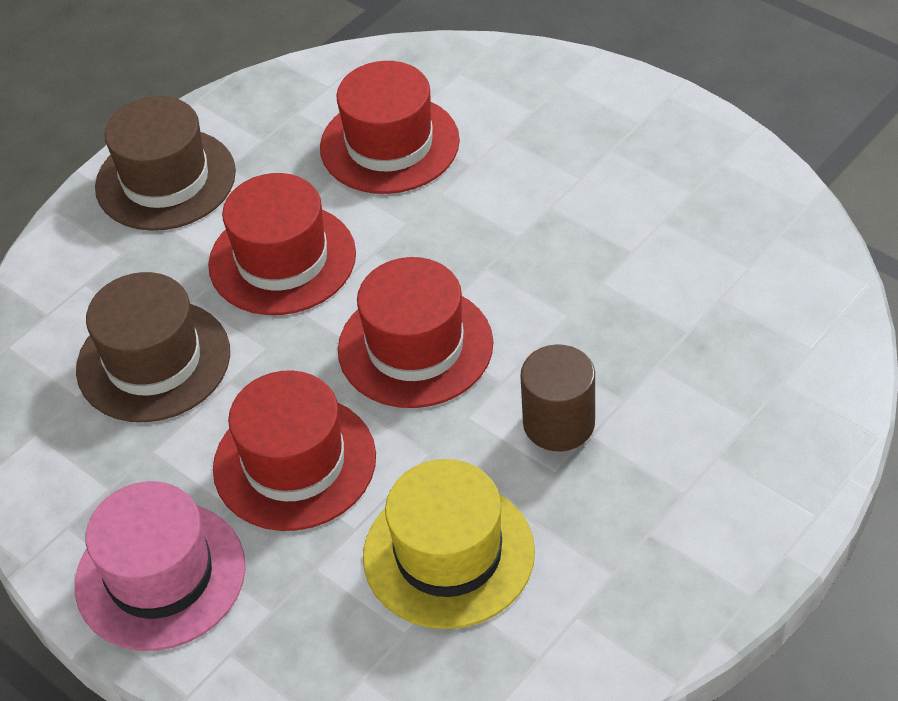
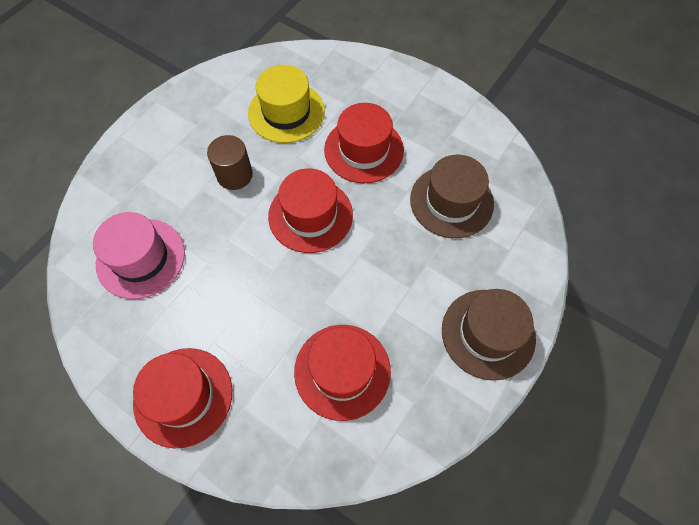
camera: 170 degrees right, 15 degrees up
pink hat [75,481,246,651] -> pink hat moved to [93,212,185,299]
red hat [208,173,356,315] -> red hat moved to [133,348,232,448]

